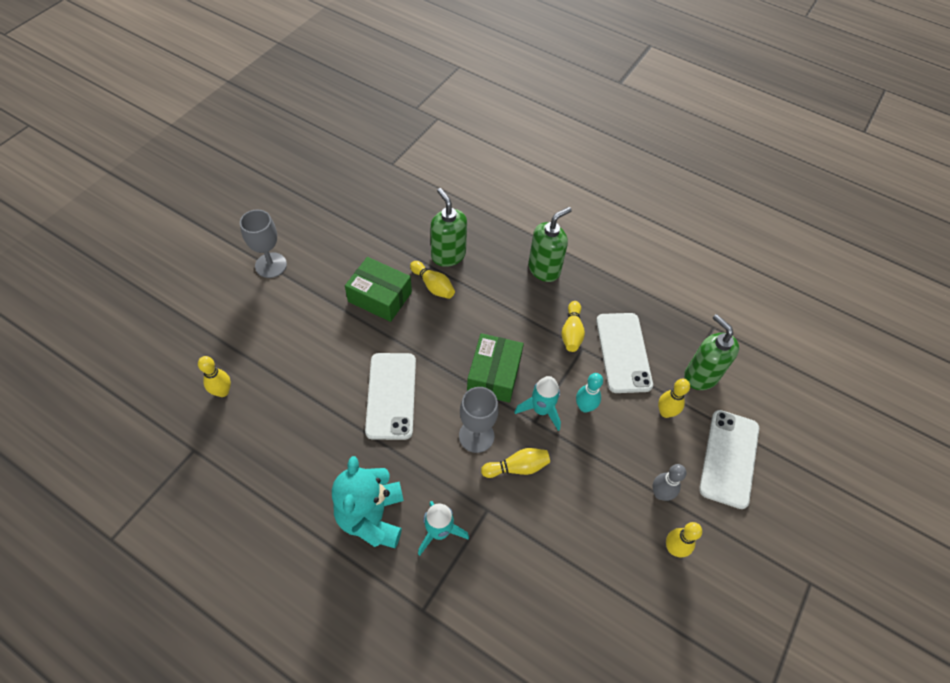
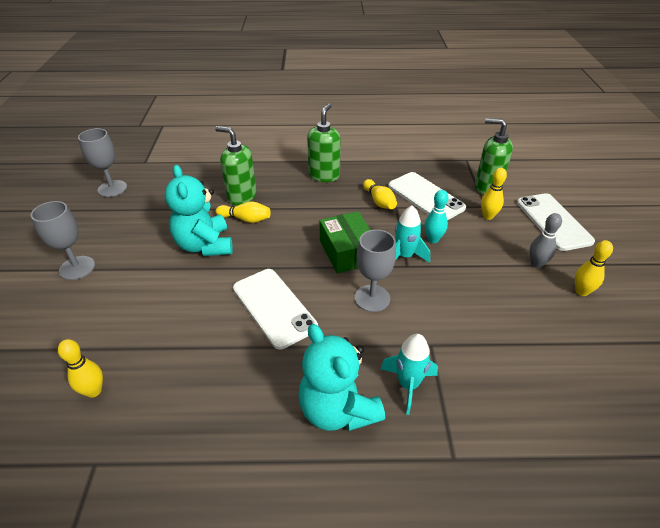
camera: 30 degrees left, 15 degrees down
green box [345,257,412,322] -> turquoise teddy bear [165,165,233,256]
yellow bowling pin [481,448,550,478] -> none
none -> grey goblet [78,128,127,197]

